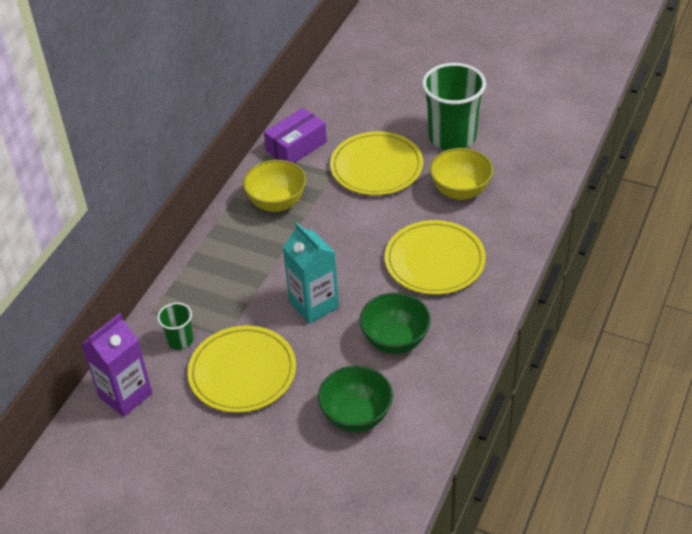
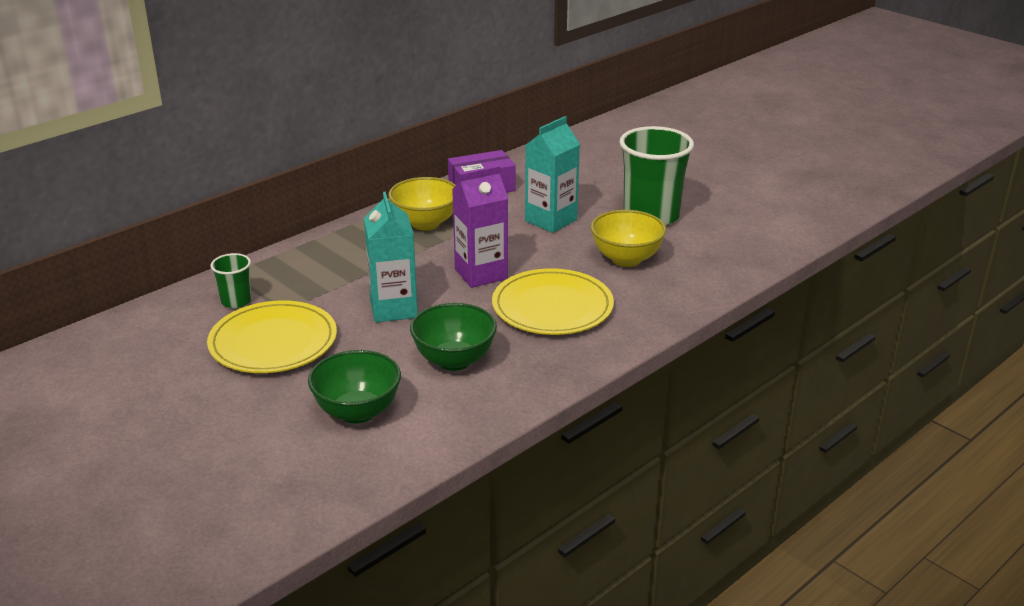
camera: 20 degrees right, 15 degrees down
purple carton [81,313,152,417] -> purple carton moved to [452,166,508,288]
yellow plate [330,131,423,195] -> turquoise carton [525,116,580,233]

